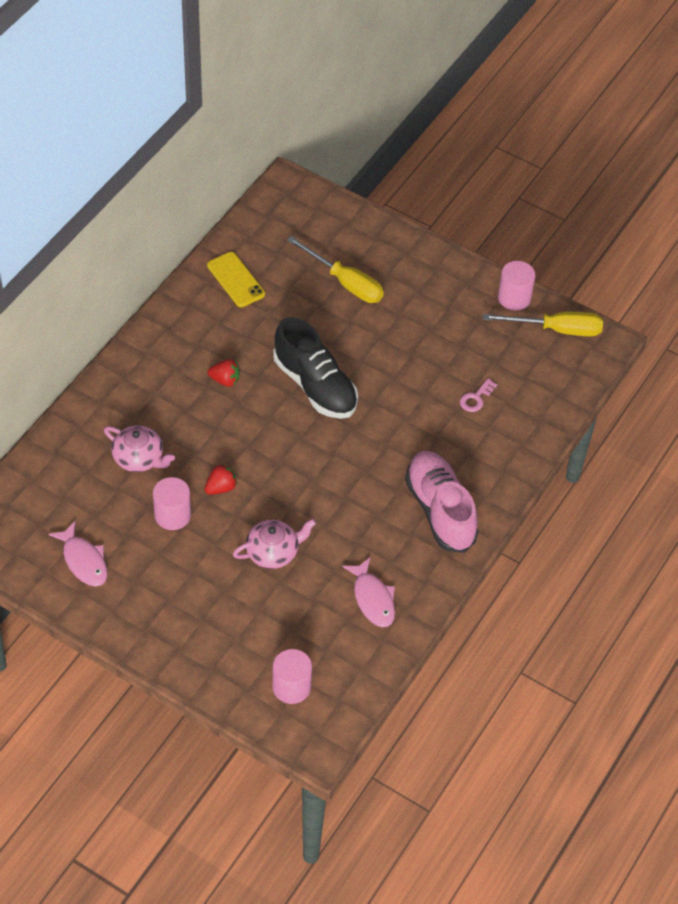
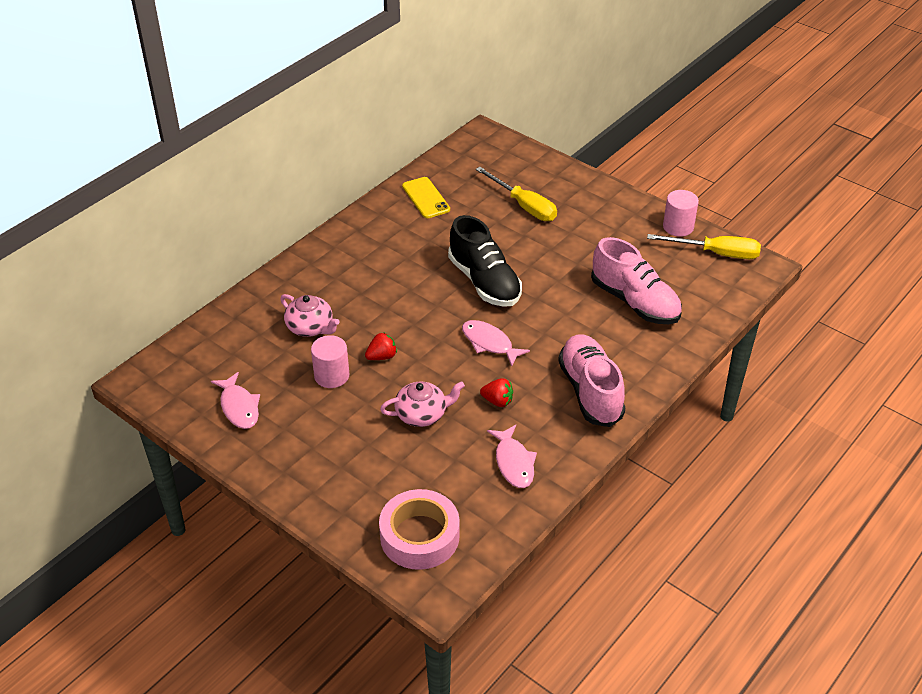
camera: 10 degrees right, 10 degrees down
red strawberry [207,359,240,387] -> red strawberry moved to [480,378,513,407]
pink cylinder [272,649,312,704] -> pink tape [379,489,460,570]
pink key [460,379,497,412] -> pink shoe [591,237,682,324]
none -> pink fish [462,320,530,366]

